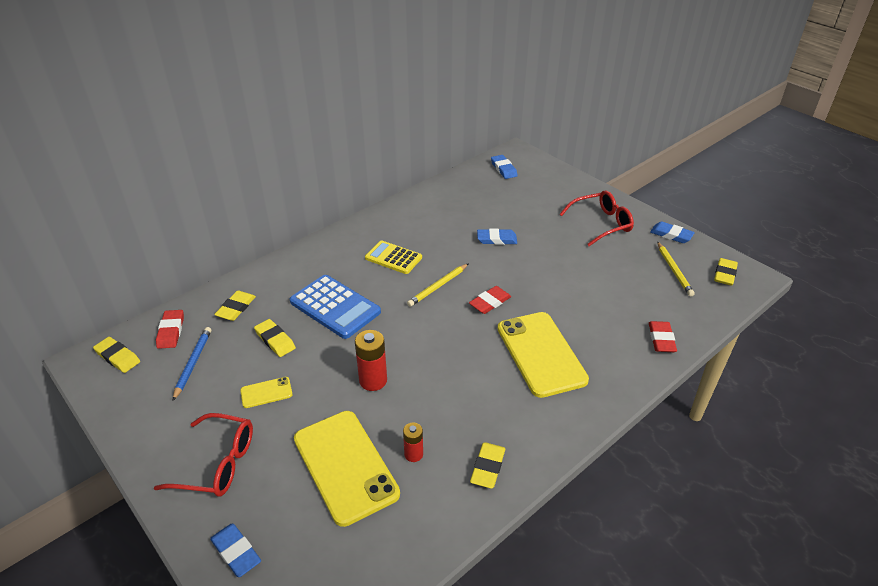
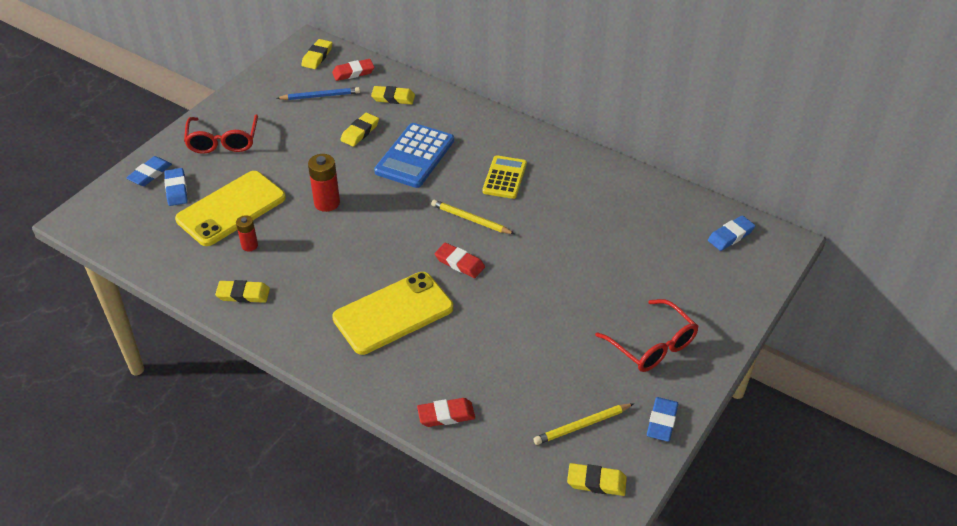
camera: 75 degrees right, 5 degrees up
yellow phone [240,377,293,408] -> none
blue eraser [477,229,517,245] -> blue eraser moved to [164,168,188,206]

